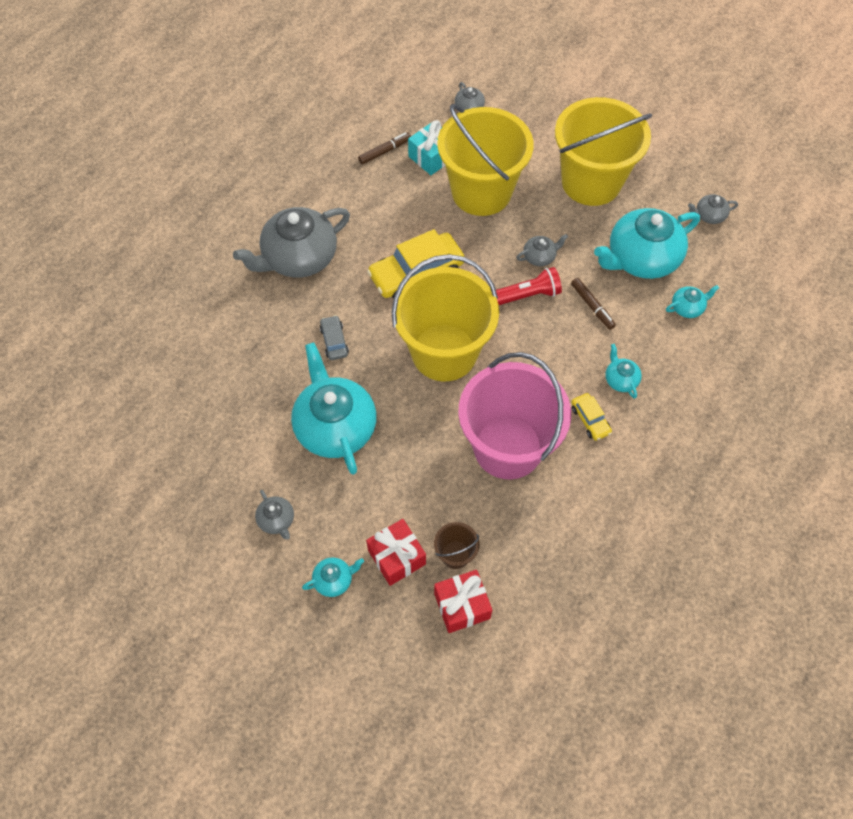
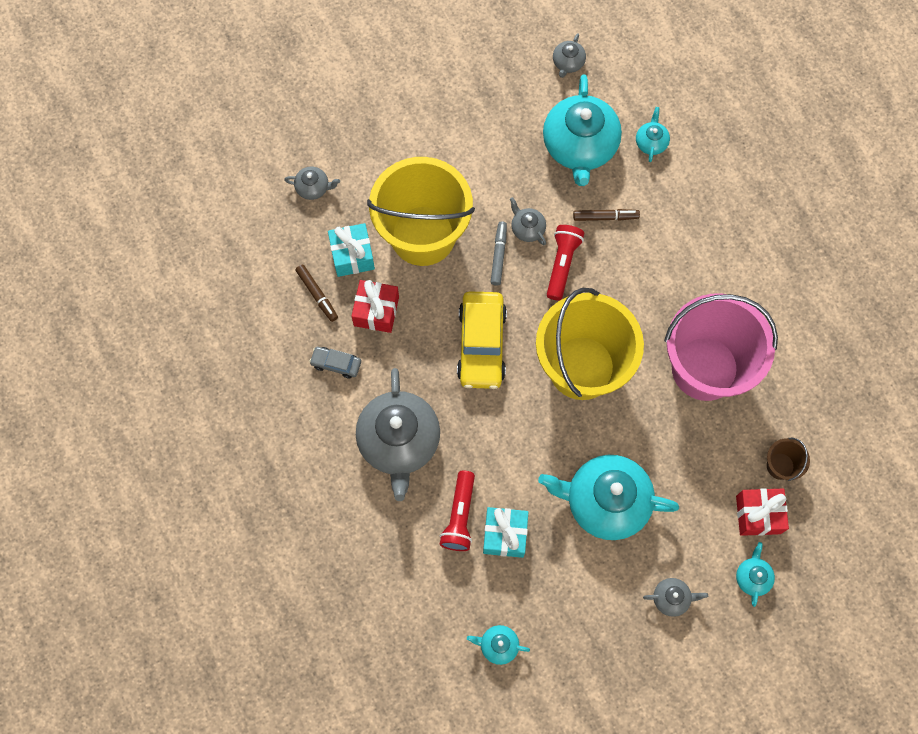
camera: 60 degrees left, 10 degrees up
grey car [320,315,349,360] -> grey car moved to [309,347,361,378]
brown marker [358,132,411,164] -> brown marker turned 150 degrees clockwise [295,265,338,322]
red gift [434,570,492,633] -> red gift moved to [351,280,399,333]
grey teapot [516,234,568,266] -> grey teapot turned 45 degrees counterclockwise [510,197,546,245]
yellow bucket [555,97,652,206] -> none
yellow car [571,393,612,441] -> none
turquoise teapot [605,344,642,399] -> turquoise teapot moved to [467,625,530,665]
none -> red flashlight [440,470,475,551]
none -> turquoise gift [483,507,528,558]
none -> grey marker [491,221,507,286]

